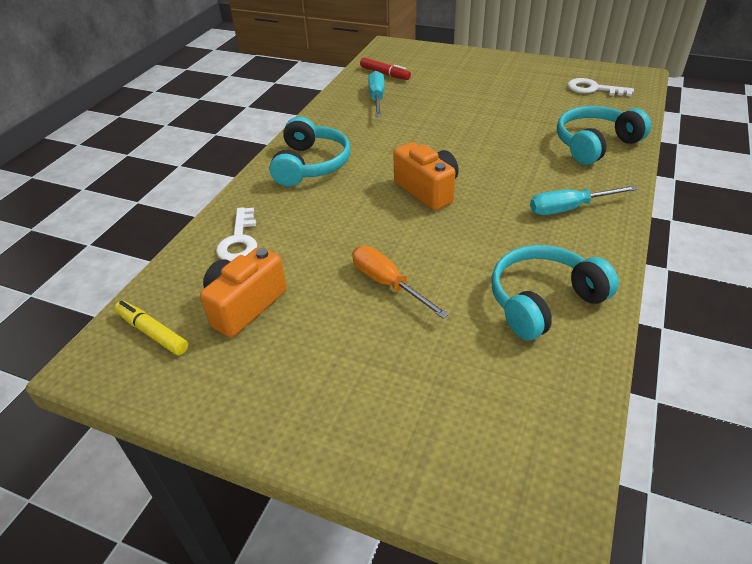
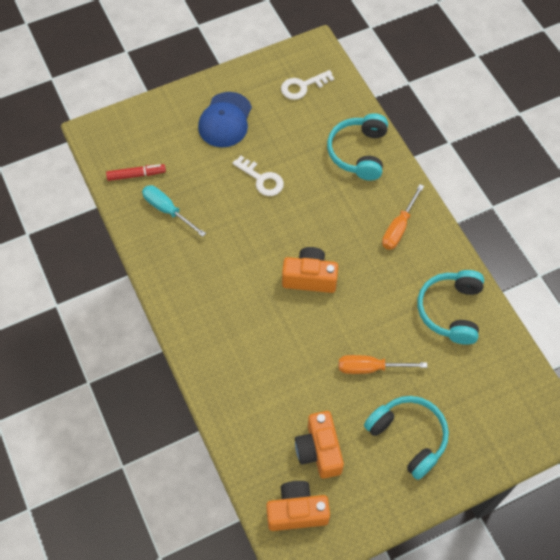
camera: 50 degrees left, 20 degrees up
yellow marker [114,301,188,355] -> orange camera [266,481,330,531]
white key [216,207,257,262] -> white key moved to [232,156,284,196]
turquoise headphones [269,116,350,186] -> turquoise headphones moved to [364,396,449,480]
turquoise screwdriver [530,185,638,215] -> orange screwdriver [382,184,424,250]
none -> blue cap [198,92,252,147]

